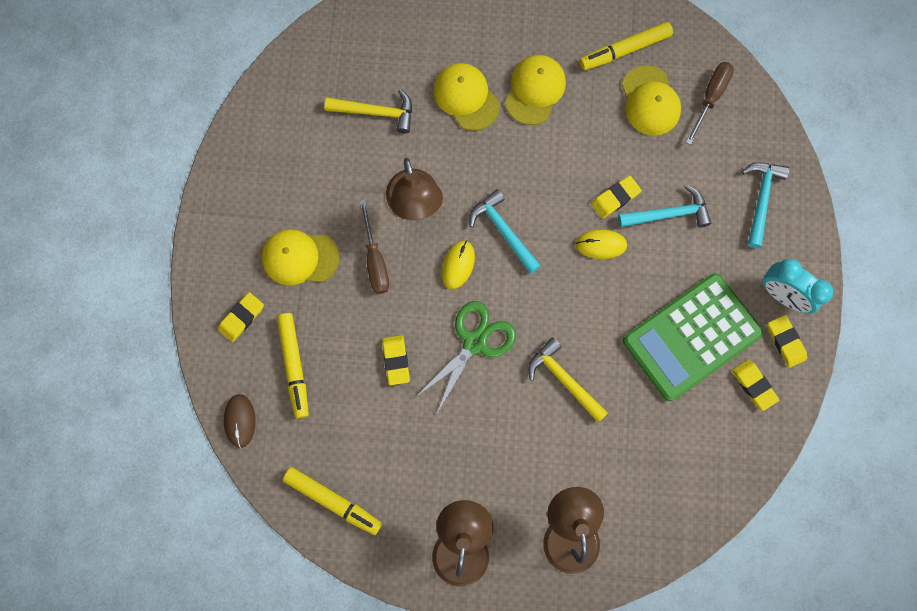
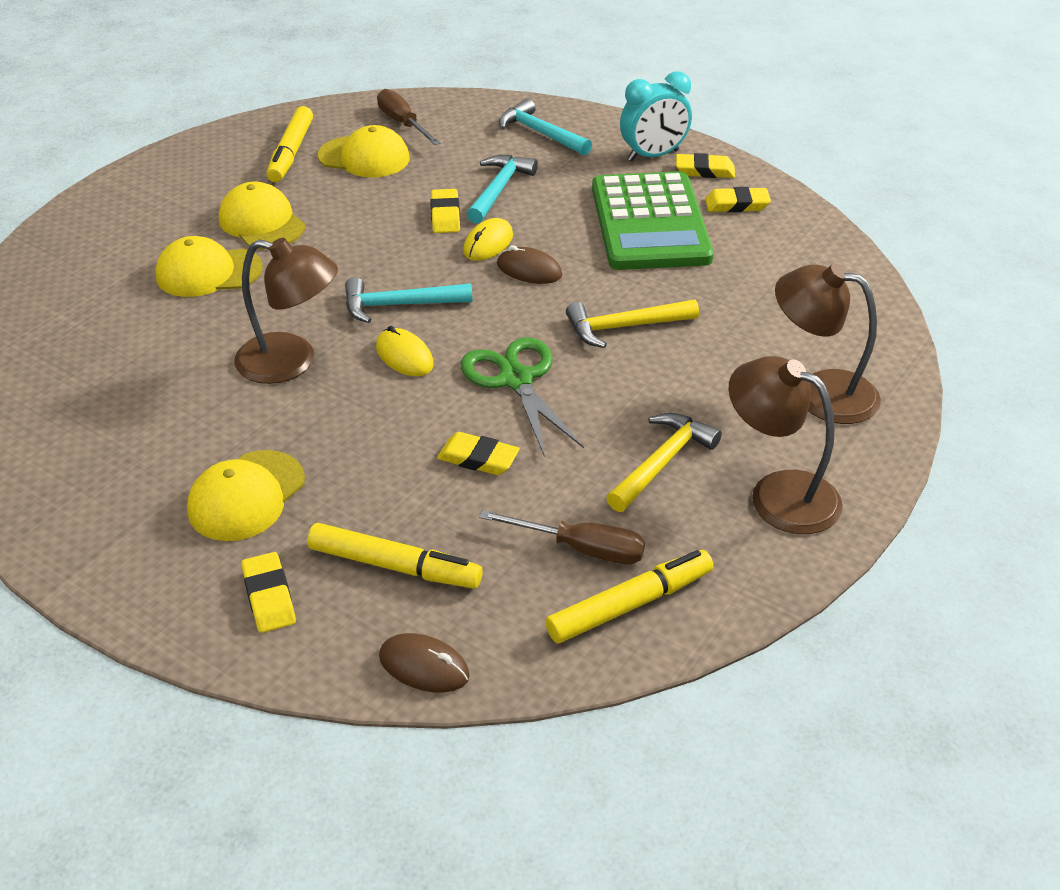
camera: 60 degrees left, 35 degrees down
yellow hammer [325,89,412,133] -> yellow hammer moved to [606,413,722,512]
brown screwdriver [360,200,389,294] -> brown screwdriver moved to [479,510,645,564]
none -> brown mouse [497,245,562,284]

